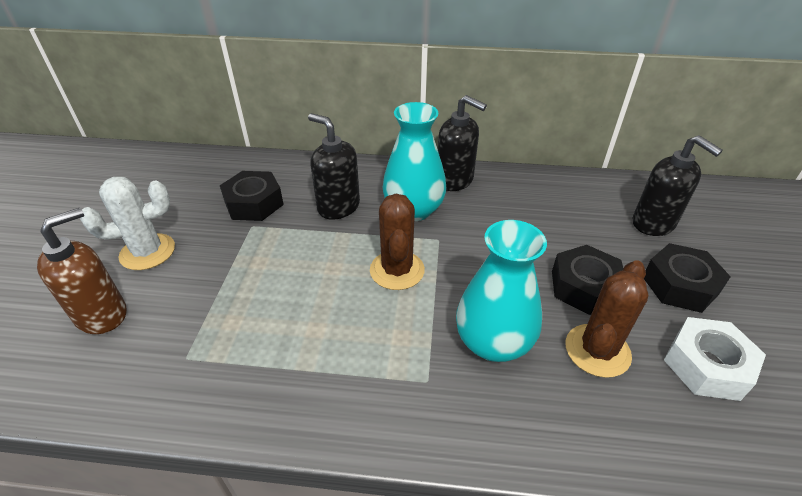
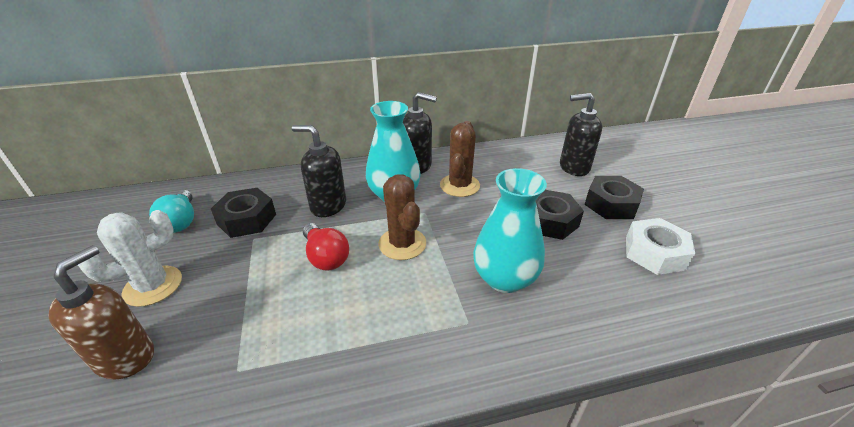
camera: 20 degrees left, 5 degrees down
brown cactus [565,261,648,378] -> brown cactus moved to [440,121,480,197]
black soap dispenser [633,135,723,236] -> black soap dispenser turned 150 degrees clockwise [560,93,602,176]
none -> turquoise light bulb [149,190,194,233]
none -> red light bulb [303,223,349,271]

